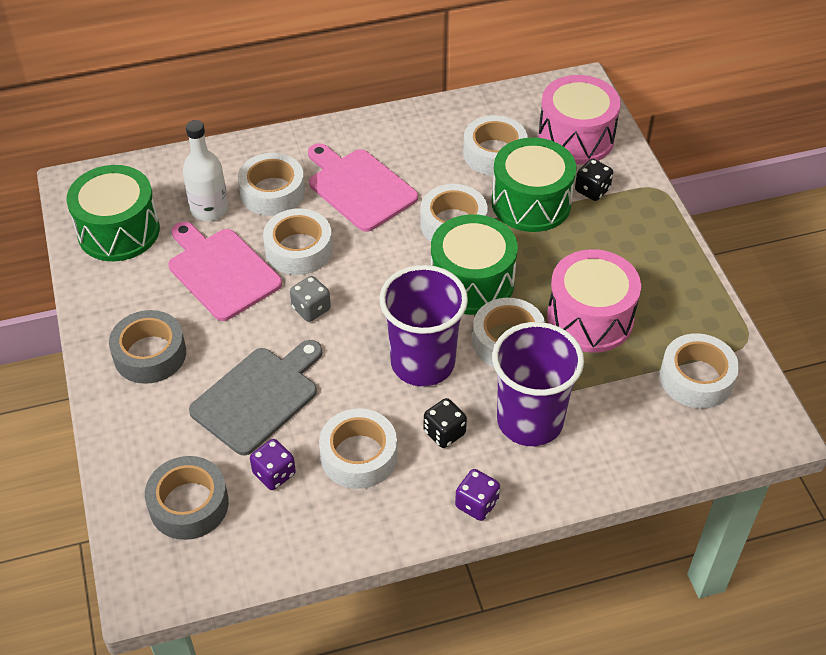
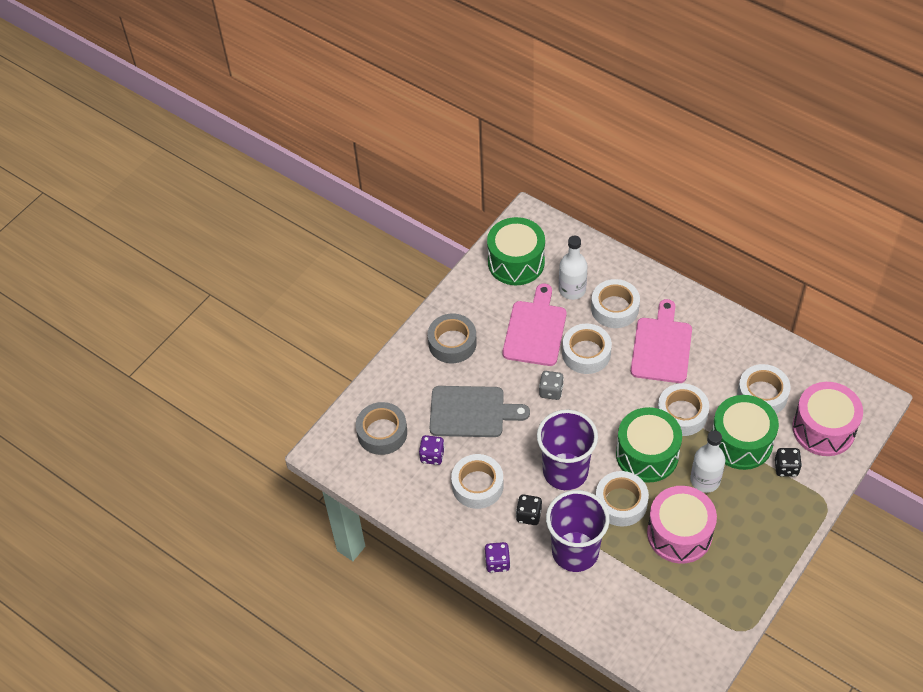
camera: 55 degrees right, 5 degrees up
white tape [660,333,739,408] -> none
none -> white bottle [690,430,725,493]

